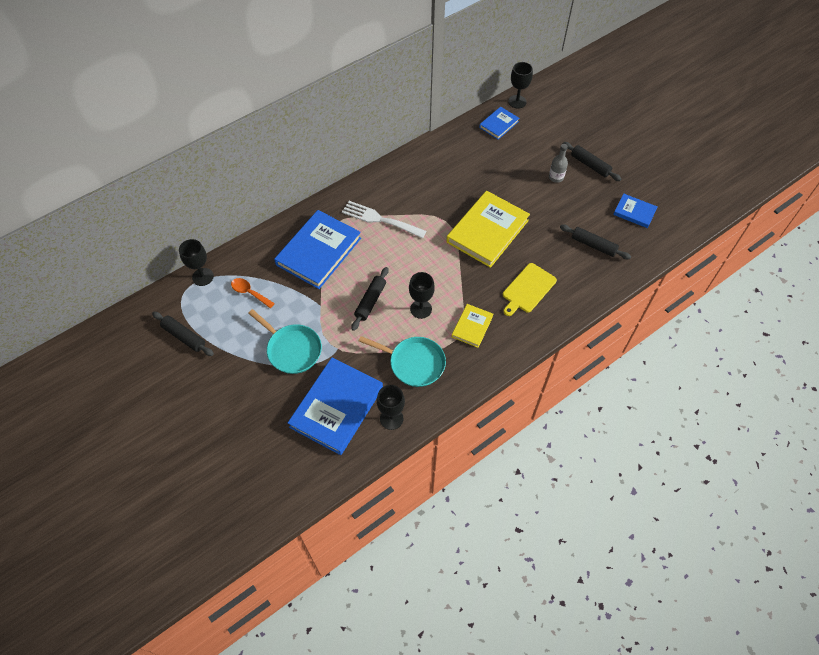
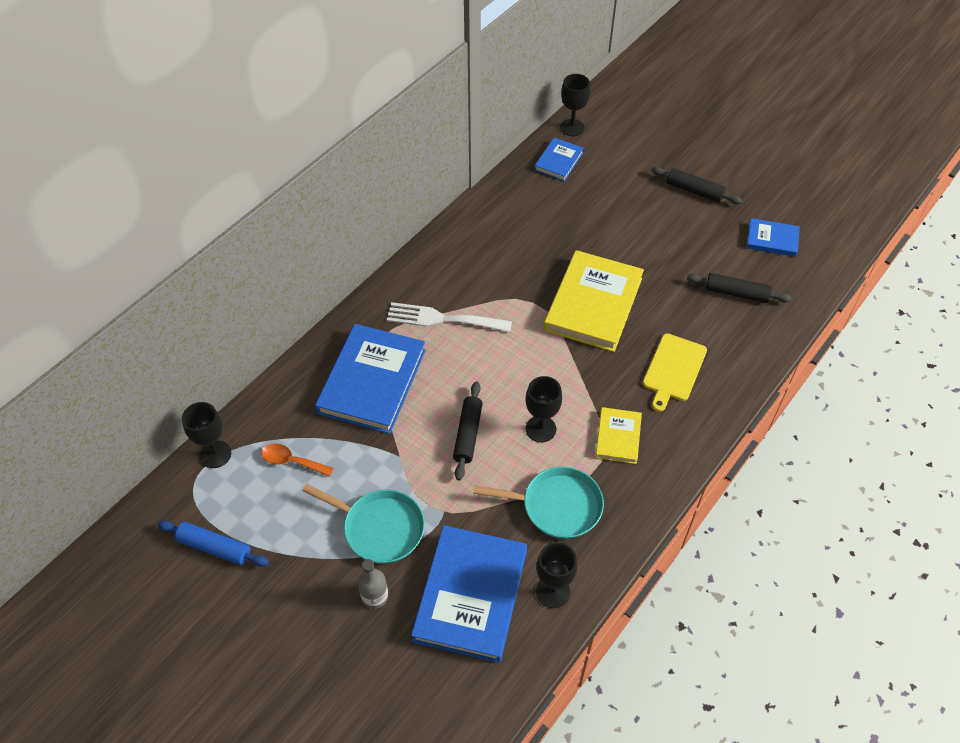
camera: 15 degrees left, 5 degrees down
black rolling pin [152,312,214,356] -> blue rolling pin [158,521,269,566]
grey bottle [549,144,568,183] -> grey bottle moved to [358,559,388,609]

